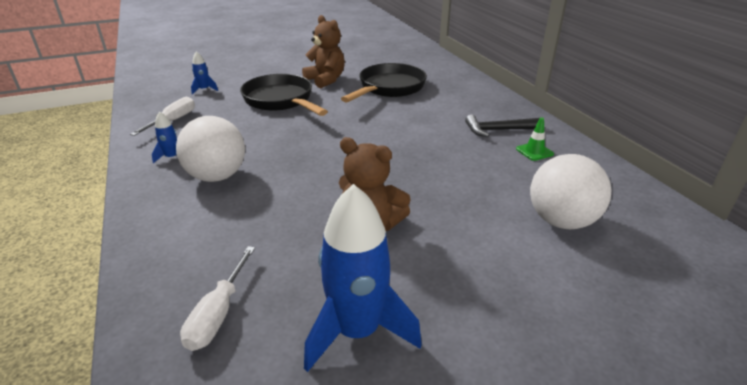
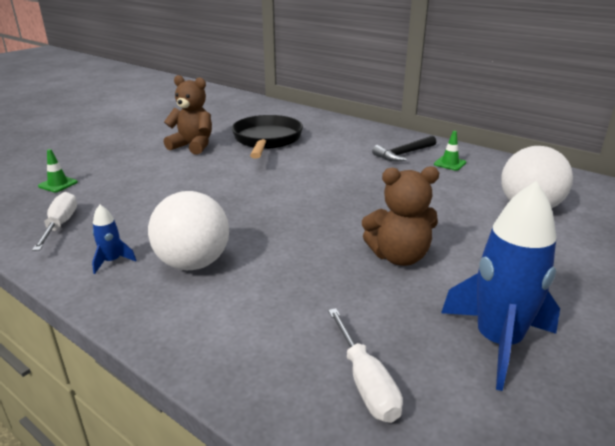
camera: 30 degrees left, 5 degrees down
blue rocket [191,51,218,95] -> green traffic cone [38,149,78,192]
black pan [240,74,328,116] -> none

